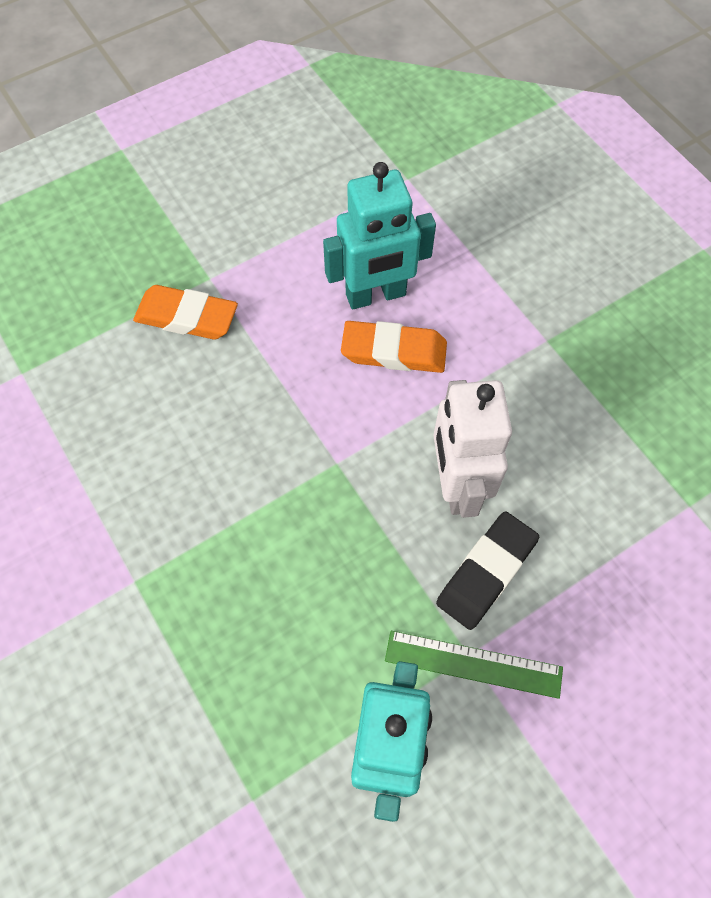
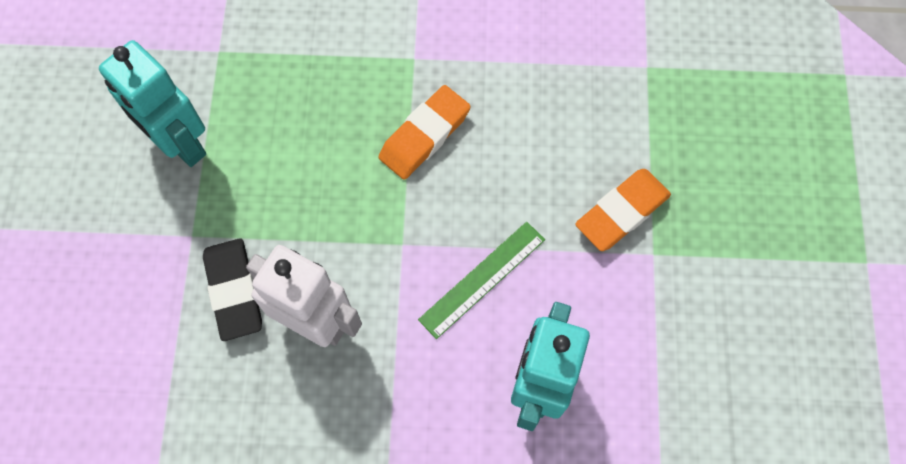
camera: 125 degrees right, 5 degrees up
orange eraser [341,321,447,373] -> orange eraser moved to [379,85,471,180]
green ruler [385,631,563,699] -> green ruler moved to [418,222,545,339]

